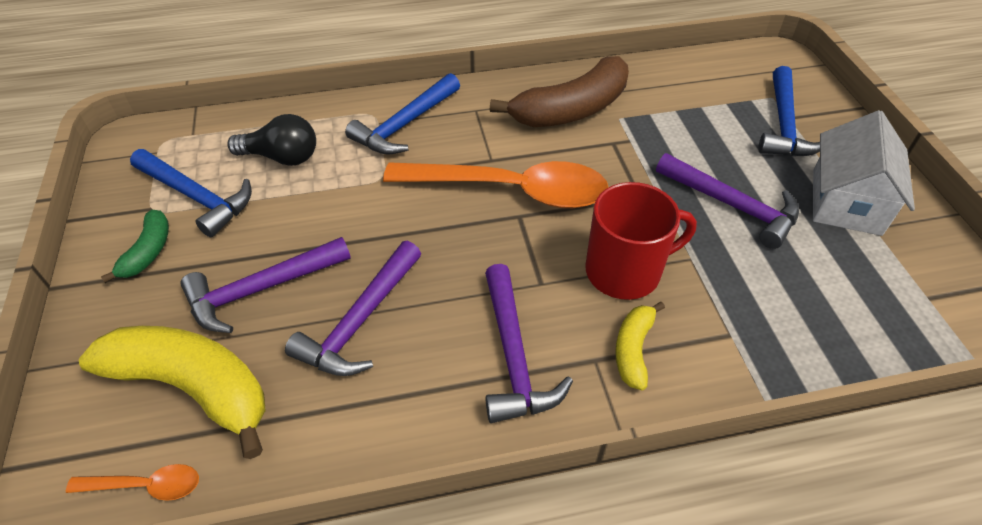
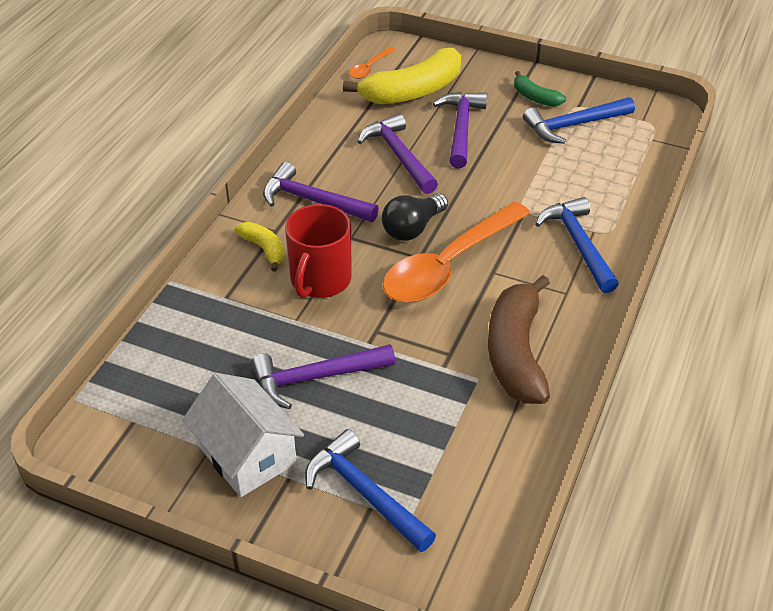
camera: 125 degrees right, 5 degrees down
black light bulb [227,114,316,166] -> black light bulb moved to [382,193,448,241]

